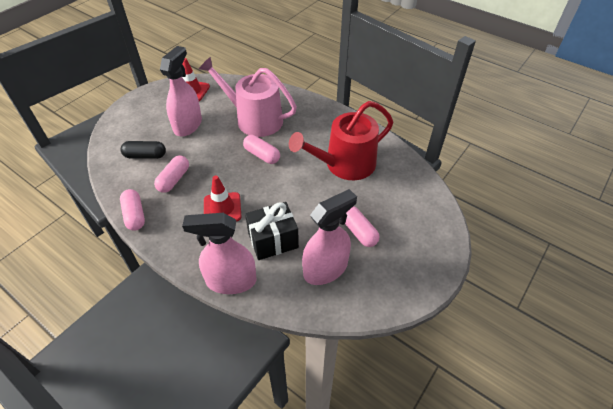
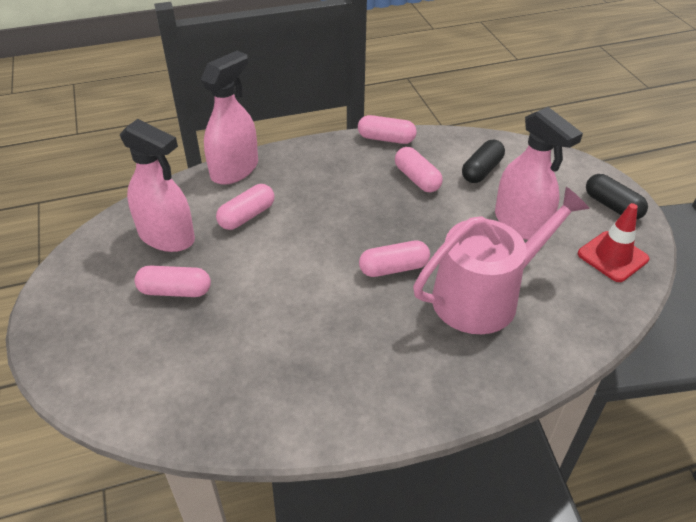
camera: 125 degrees right, 5 degrees down
red traffic cone [204,175,241,222] -> none
black gift [245,202,299,260] -> pink capsule [216,184,274,230]
red watering can [289,101,393,180] -> none
pink spray bottle [302,189,357,285] -> pink spray bottle turned 60 degrees counterclockwise [120,119,195,252]
none -> black capsule [586,174,648,220]

